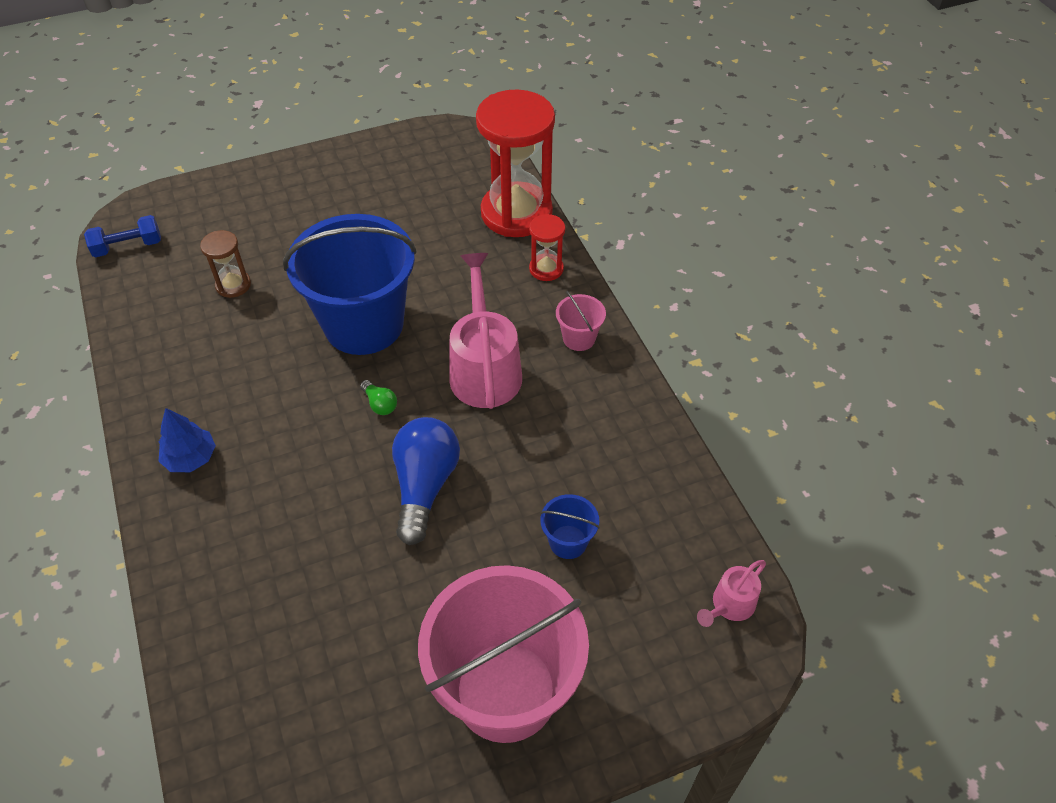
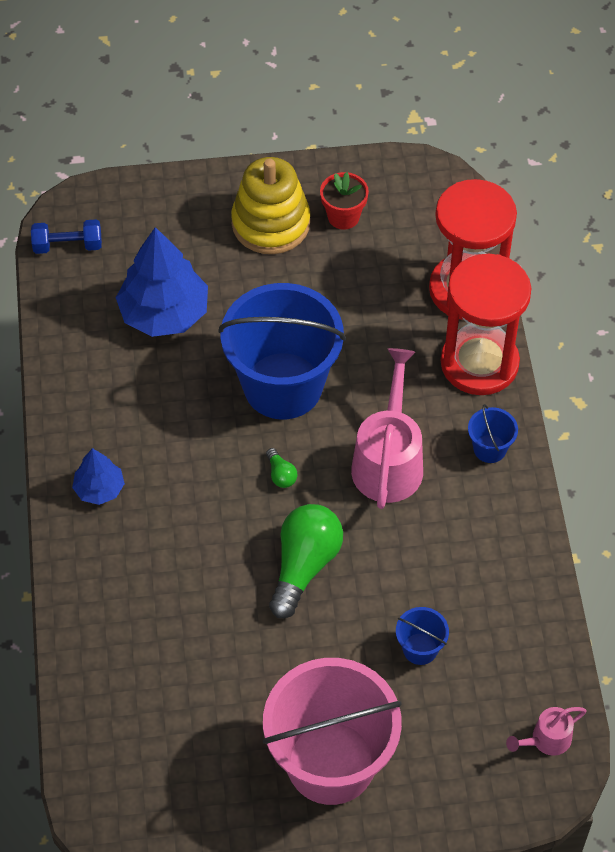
camera: 15 degrees right, 5 degrees up
brown hourglass [200,230,251,298] -> blue tree [116,227,208,337]
blue light bulb [392,417,460,545] -> green light bulb [269,504,343,618]
red hourglass [529,214,565,281] -> red hourglass [441,254,531,395], size x2.18
pink bucket [556,291,606,351] -> blue bucket [468,404,518,463]
none -> yellow stacking toy [231,157,310,254]
none -> red flower pot [320,172,369,230]

